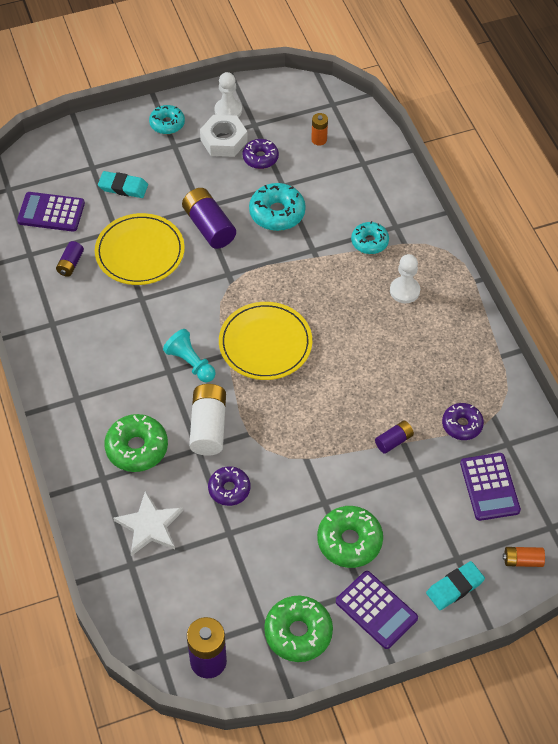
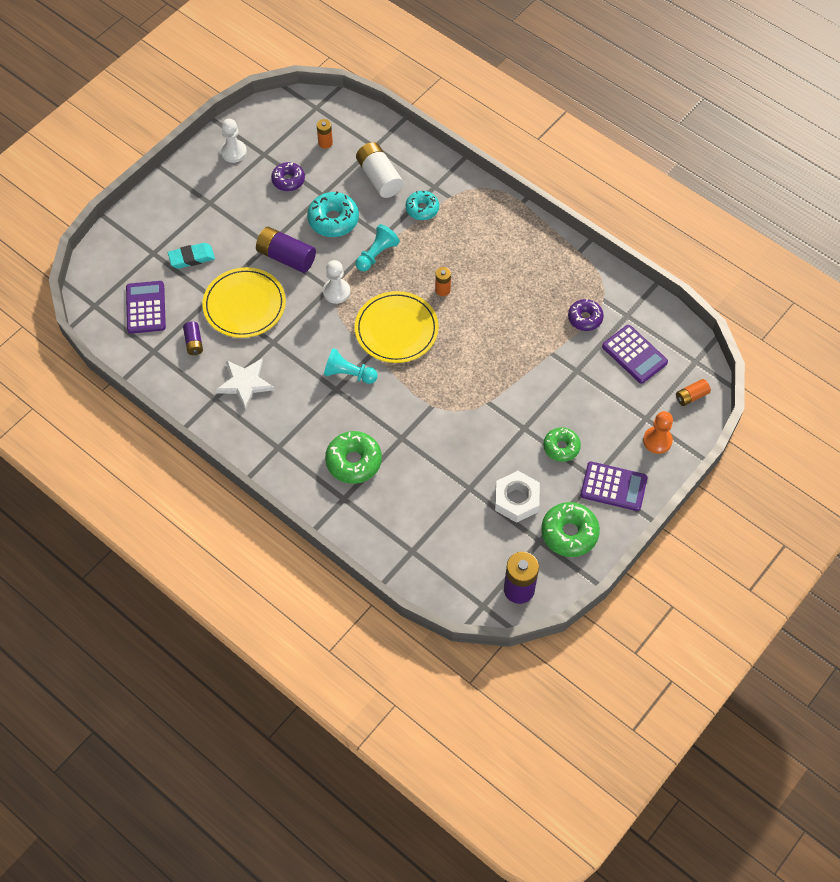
camera: 30 degrees left, 5 degrees up
purple calculator [17,192,85,232] -> purple calculator turned 105 degrees clockwise [126,281,166,334]
white star [113,491,183,556] -> white star moved to [215,358,275,410]
turquoise donut [149,105,185,134] -> none
white battery [189,384,226,456] -> white battery moved to [356,142,403,198]
white nut [200,115,248,157] -> white nut moved to [495,471,540,523]
purple donut [208,466,250,506] -> none
green donut [317,506,383,568] -> green donut [543,427,581,462], size x0.66
purple battery [375,420,414,454] -> none
white pawn [390,254,420,303] -> white pawn moved to [323,260,350,304]
turquoise eraser [426,561,485,610] -> orange pawn [643,411,673,454]
none -> turquoise pawn [355,224,400,271]
none -> orange battery [435,267,451,296]

